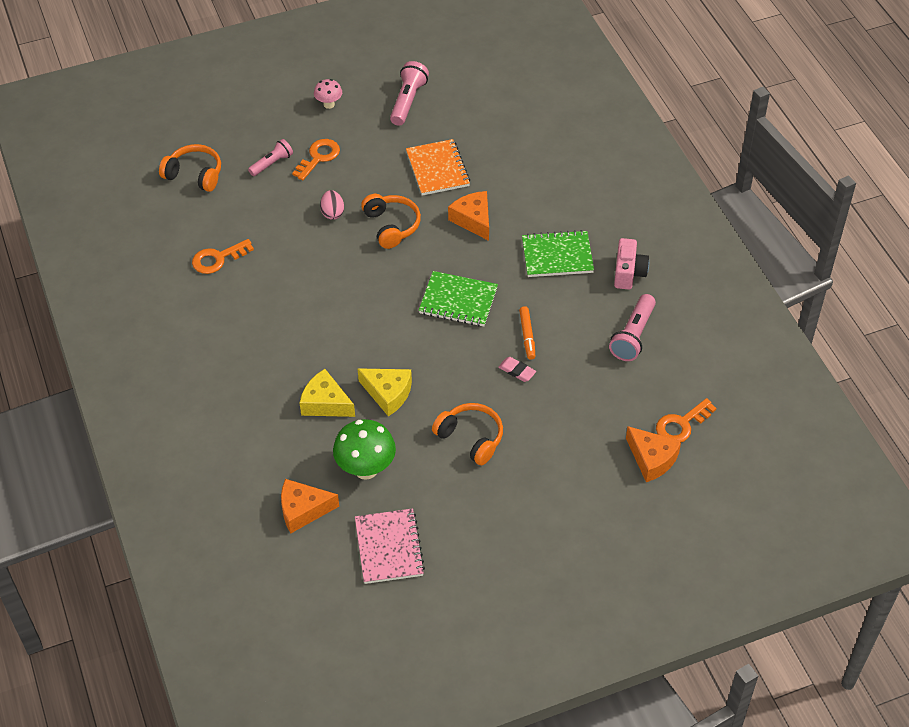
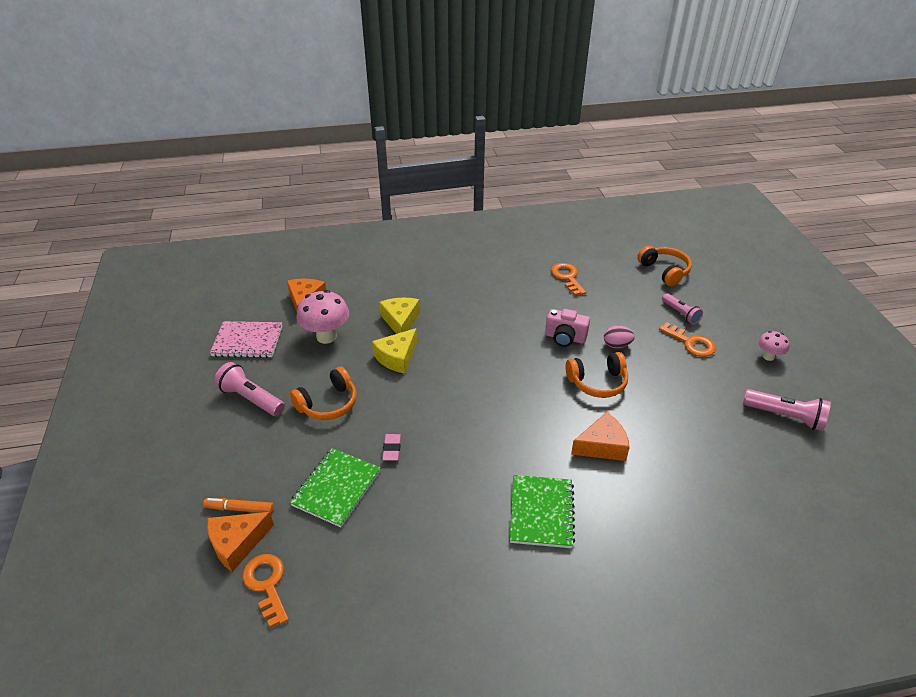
camera: 100 degrees right, 10 degrees down
orange headphones [159,144,221,192] -> orange headphones turned 60 degrees counterclockwise [637,246,692,286]
yellow cheese [300,369,355,417] -> yellow cheese turned 45 degrees counterclockwise [379,298,420,334]
green mushroom [333,419,396,480] -> pink mushroom [296,290,349,344]
orange notebook [406,139,470,196] -> none
green notebook [419,271,498,327] -> green notebook moved to [290,448,380,527]
pink eraser [498,357,536,382] -> pink eraser turned 45 degrees counterclockwise [382,434,401,461]
orange marker [519,306,535,360] -> orange marker moved to [203,498,274,513]
pink flashlight [609,294,656,361] -> pink flashlight moved to [214,362,285,416]
pink camera [614,238,649,290] -> pink camera moved to [545,309,590,347]

